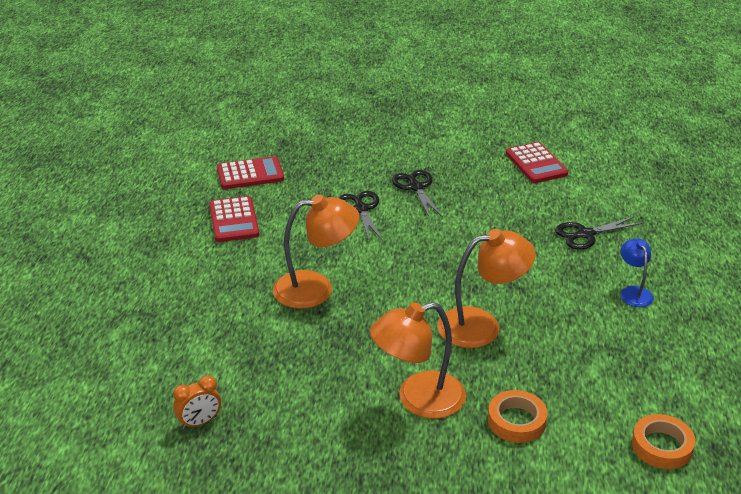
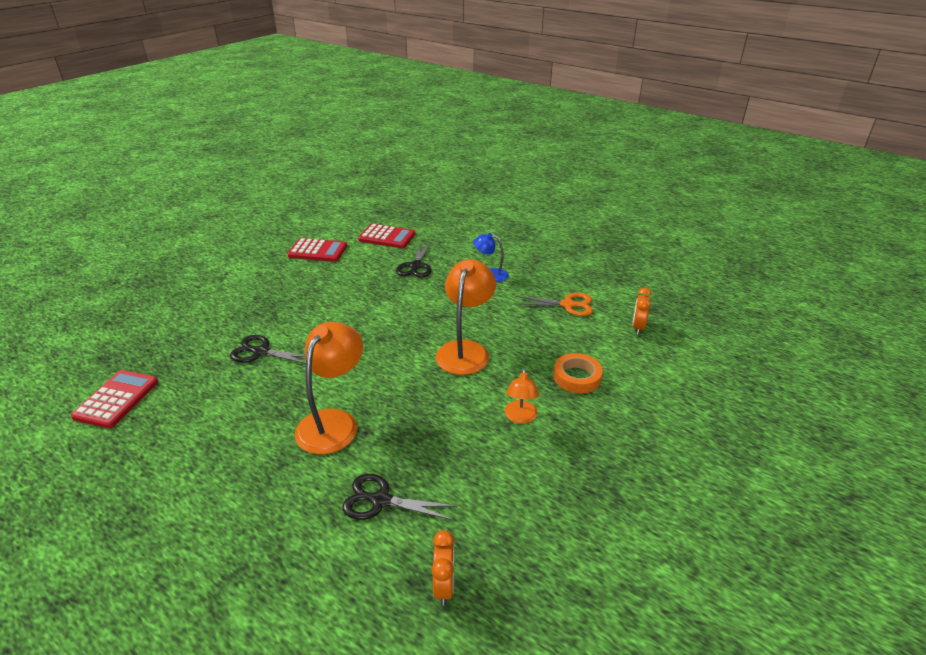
camera: 60 degrees left, 0 degrees up
red calculator [209,196,260,242] -> red calculator moved to [358,224,415,248]
orange lamp [370,302,466,419] -> orange lamp [505,368,539,424], size x0.55
black scissors [392,170,443,218] -> black scissors moved to [342,474,458,521]
orange tape [632,414,695,469] -> orange clock [632,287,651,335]
none -> orange scissors [515,293,593,316]

